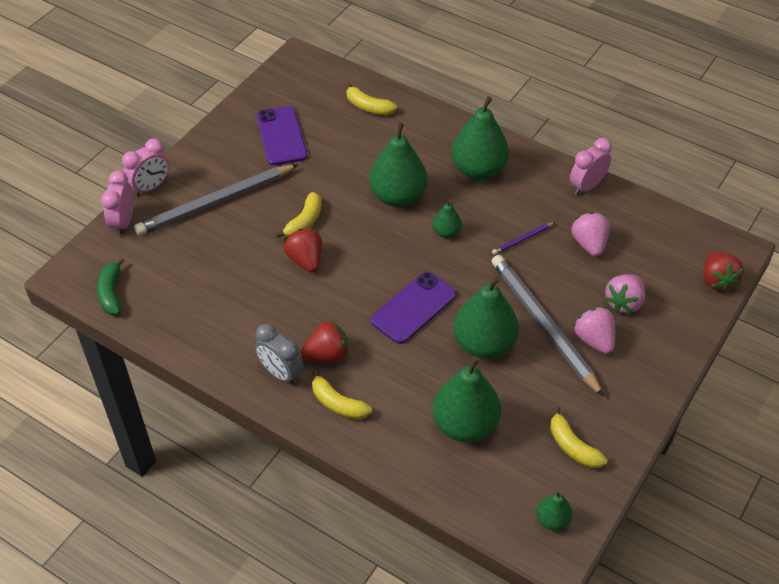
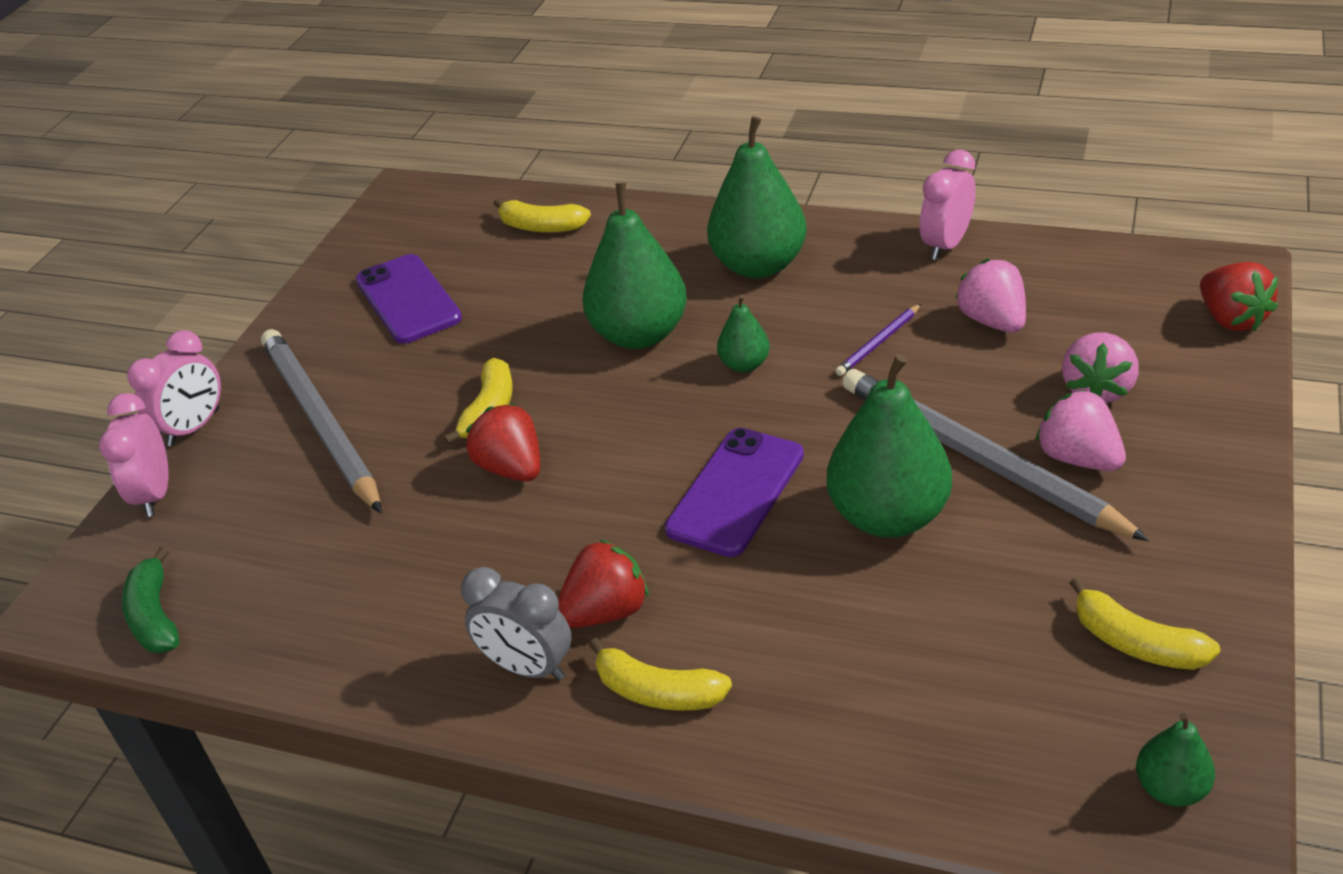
camera: 10 degrees left, 10 degrees down
grey pencil [134,164,299,235] -> grey pencil turned 105 degrees clockwise [261,329,382,513]
green pear [432,356,501,442] -> none

